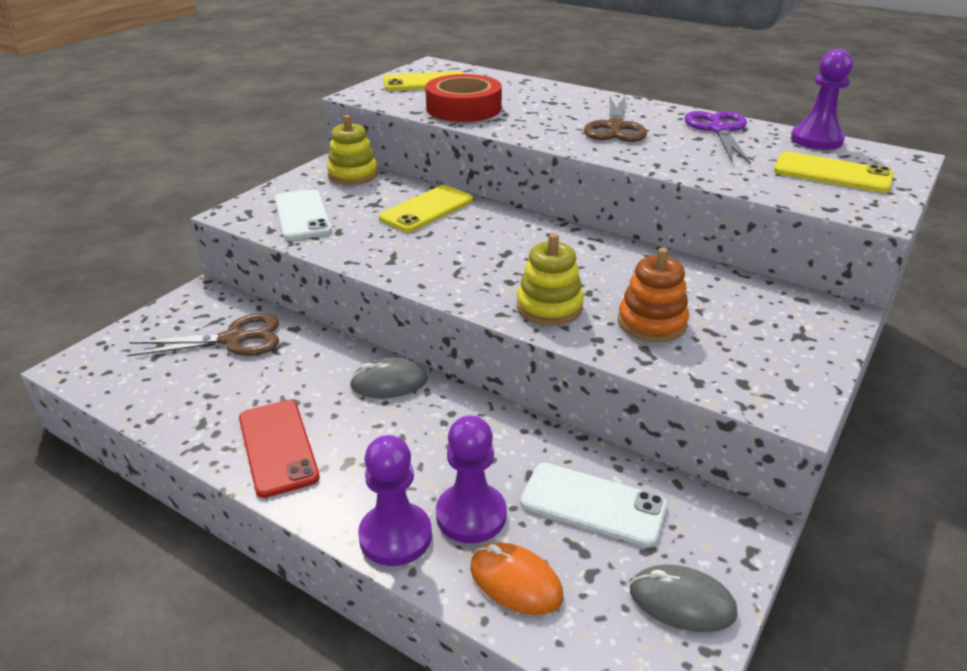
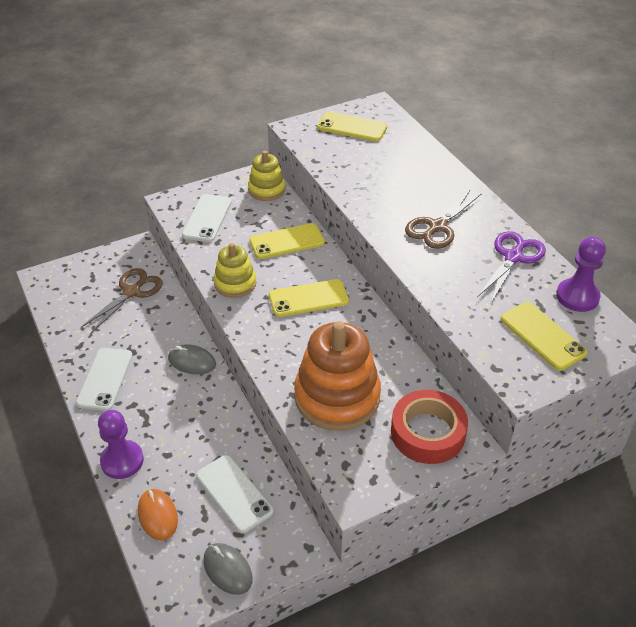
camera: 30 degrees right, 10 degrees up
brown scissors [127,313,279,357] -> brown scissors turned 75 degrees counterclockwise [81,268,163,333]
red phone [239,400,320,498] -> white phone [76,348,133,411]
red tape [425,74,502,122] -> red tape moved to [391,390,468,464]
purple pawn [436,415,507,543] -> none
yellow stacking toy [516,233,584,325] -> yellow stacking toy moved to [214,243,256,298]
orange stacking toy [618,248,689,342] -> orange stacking toy [294,321,381,431], size x1.78
none -> yellow phone [269,279,349,317]

